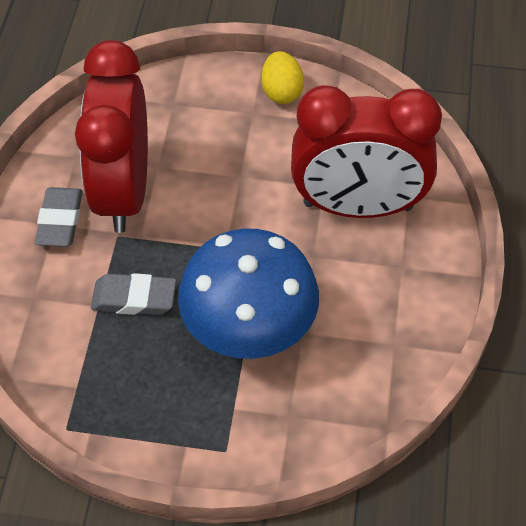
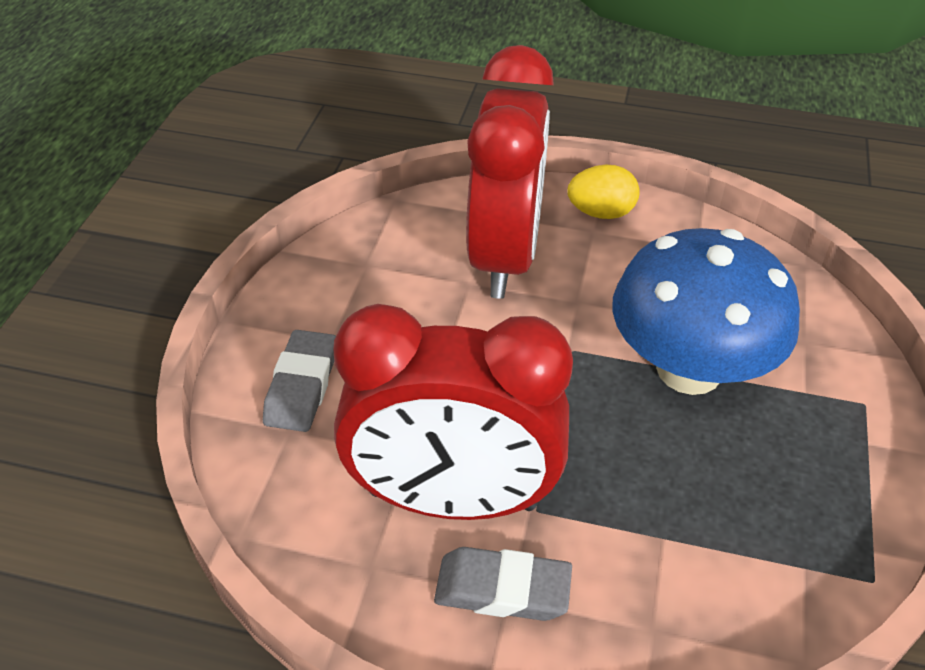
camera: 85 degrees left, 10 degrees down
grey eraser [91,273,176,315] -> grey eraser moved to [263,330,336,432]
yellow egg [261,51,304,104] -> yellow egg moved to [567,165,640,219]

